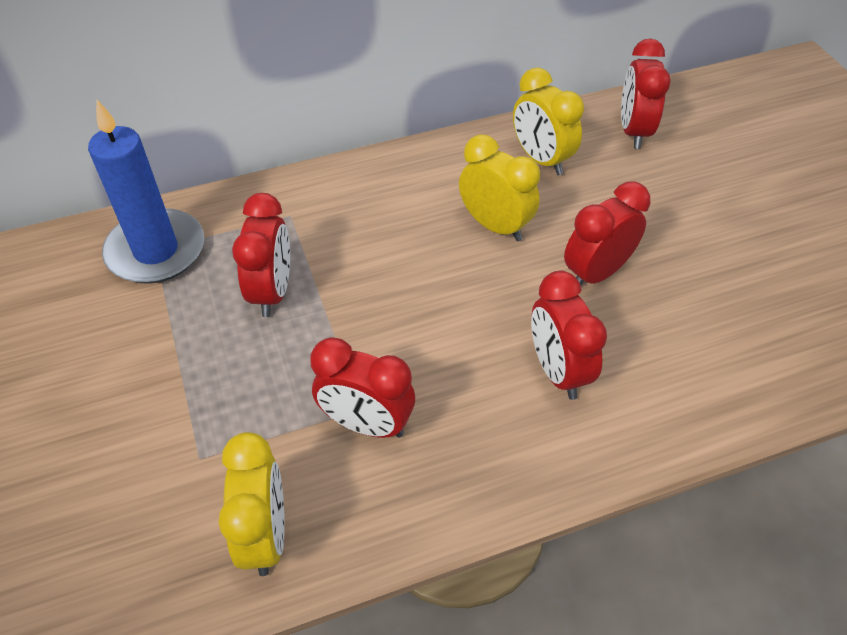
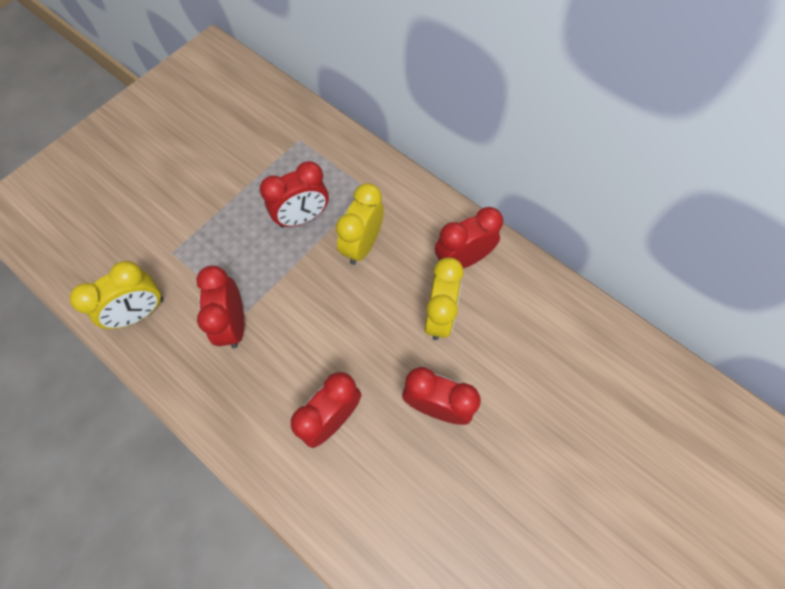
camera: 60 degrees right, 15 degrees up
blue candle [88,100,204,284] -> none
yellow clock [513,67,584,175] -> yellow clock moved to [336,183,384,265]
red clock [621,38,671,149] -> red clock moved to [435,207,503,269]

